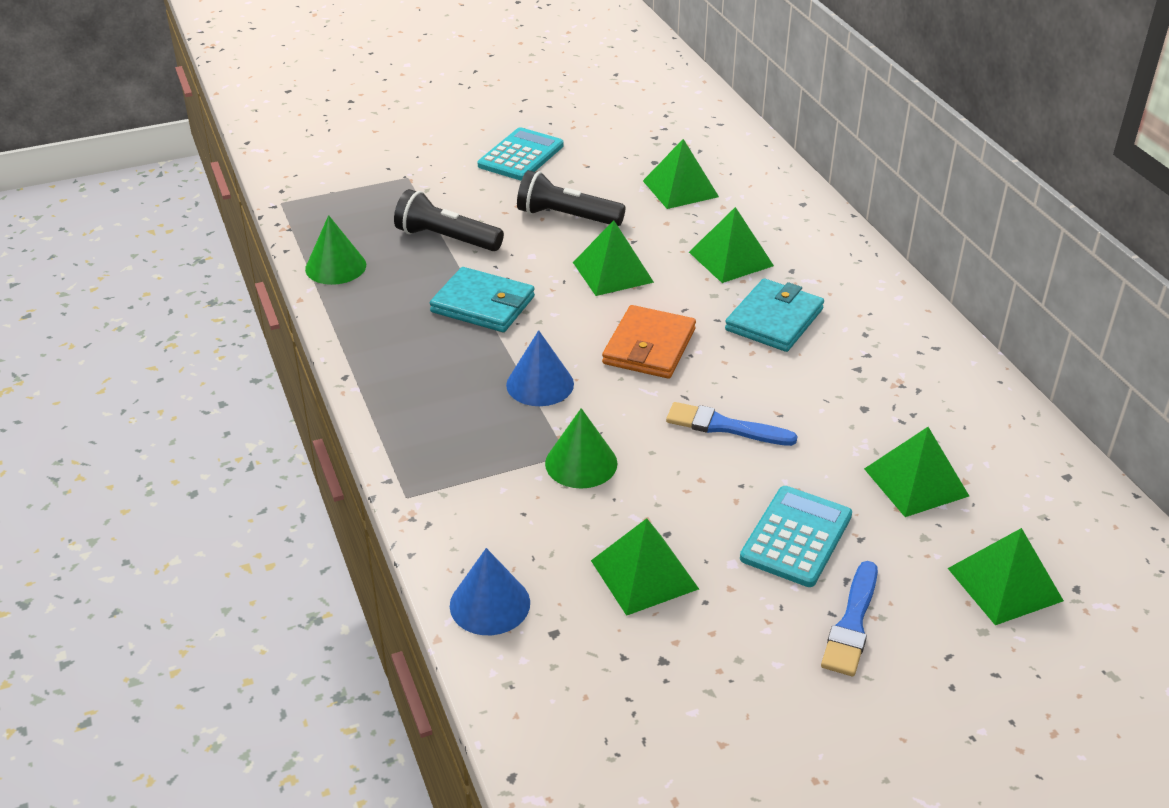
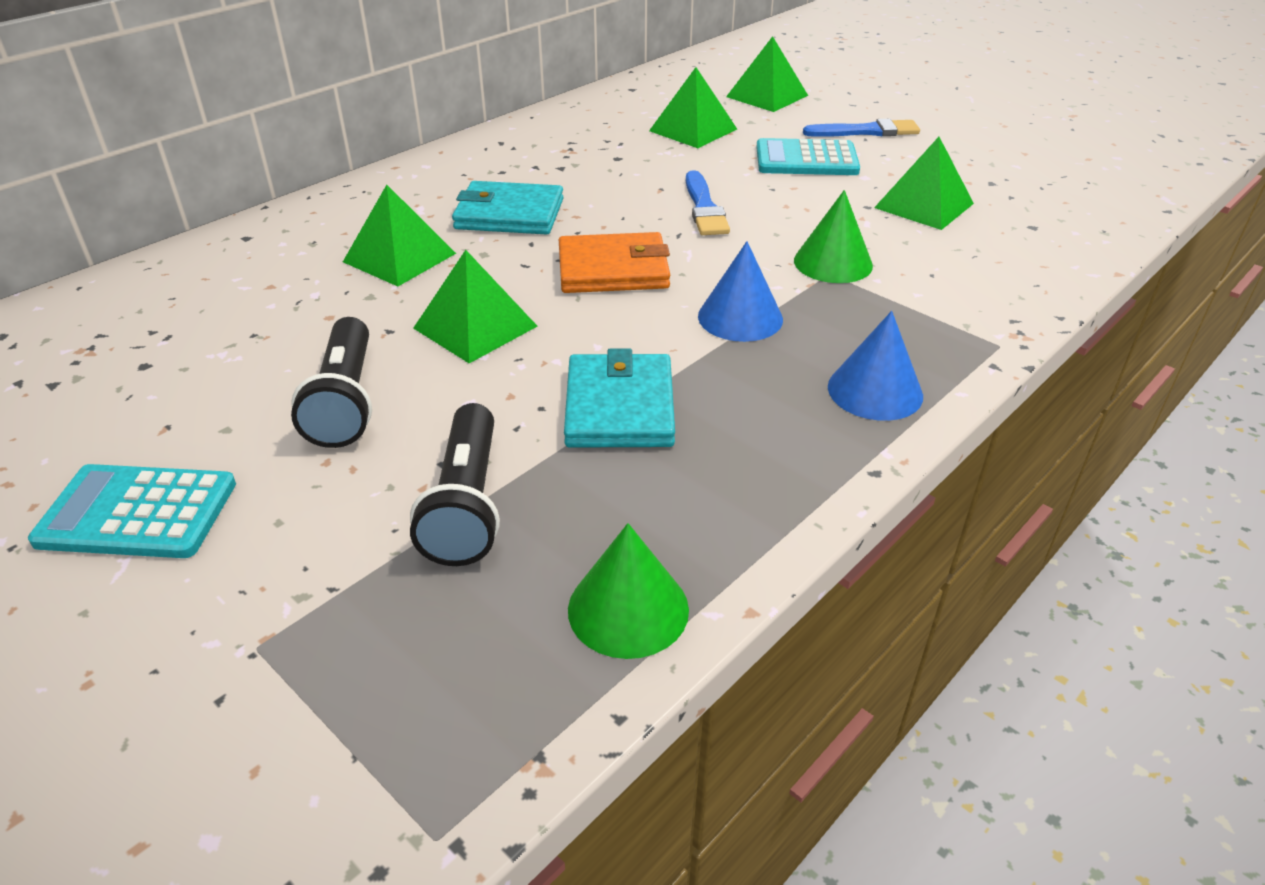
camera: 115 degrees left, 0 degrees up
blue cone [450,548,530,635] -> blue cone moved to [828,311,923,421]
green pyramid [643,139,719,209] -> none

